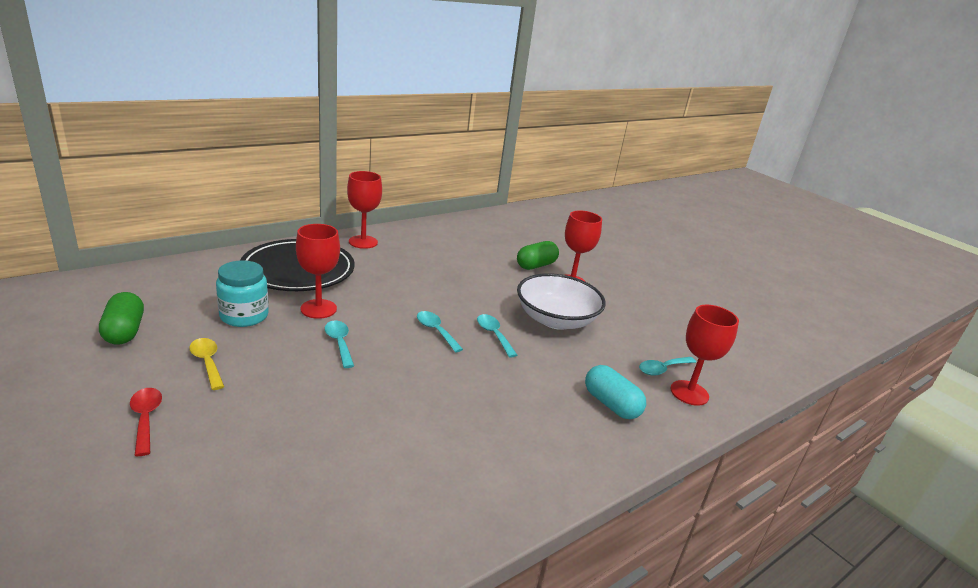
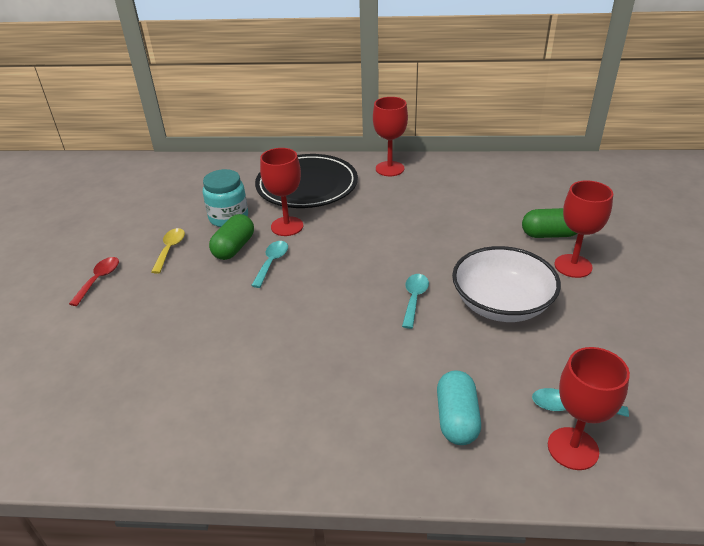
camera: 45 degrees right, 10 degrees up
green capsule [99,292,144,345] -> green capsule moved to [209,214,254,260]
turquoise spoon [417,311,463,353] -> none

